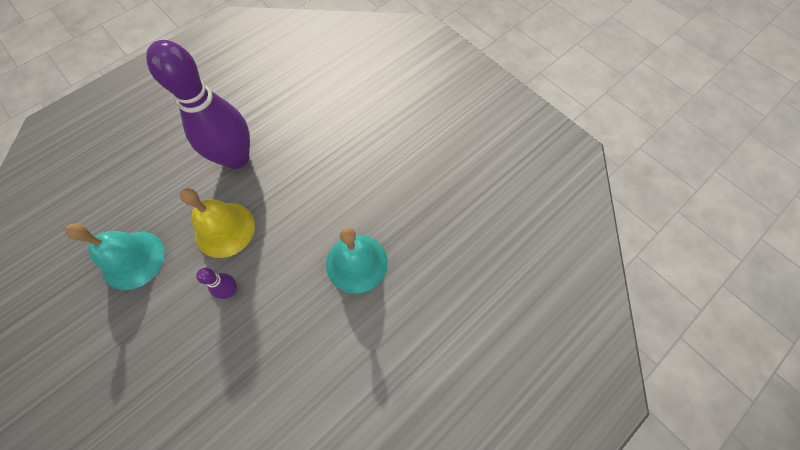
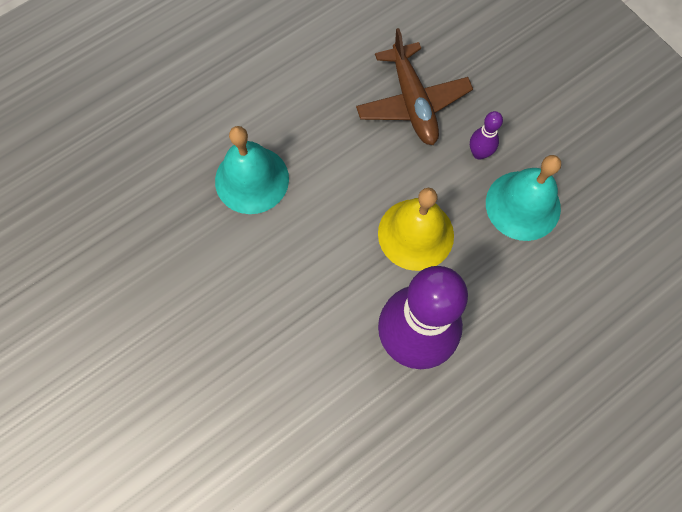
camera: 175 degrees left, 5 degrees up
purple bowling pin [196,268,237,299] -> purple bowling pin moved to [470,111,503,160]
none -> brown plane [356,28,473,145]

